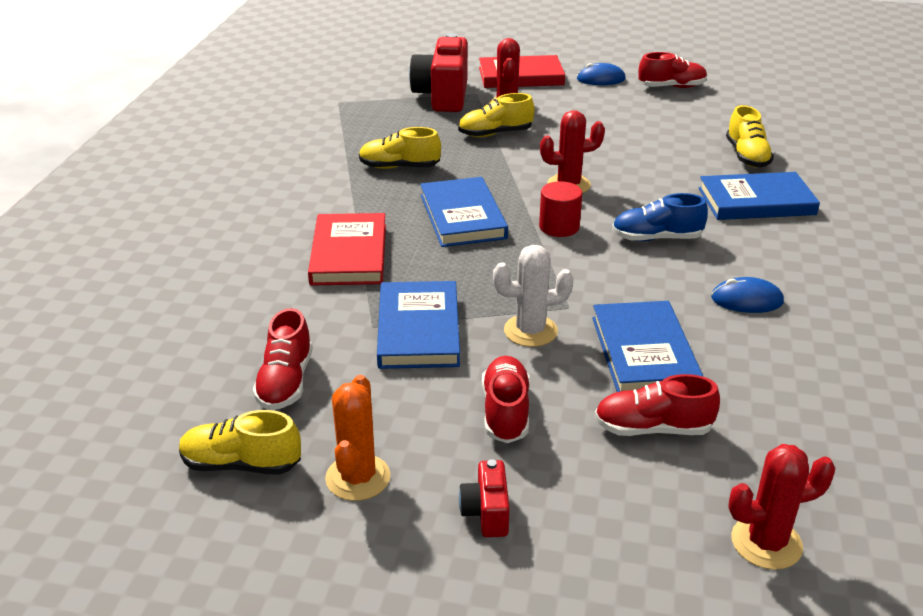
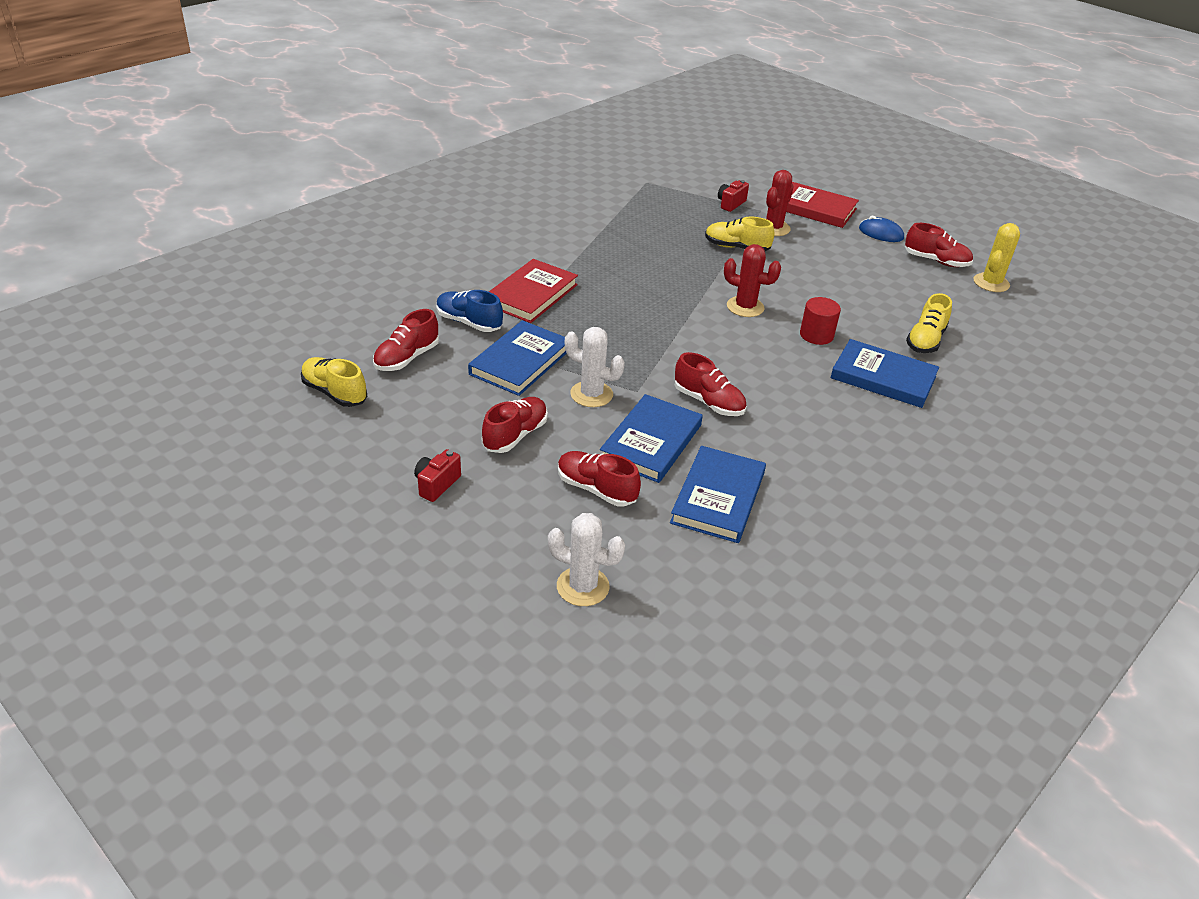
camera: 30 degrees right, 5 degrees up
orange cactus [325,375,390,501] -> none
yellow shoe [359,127,441,169] -> none
red camera [409,33,468,112] -> red camera [718,180,749,212], size x0.47
blue book [420,177,508,247] -> blue book moved to [670,446,766,543]
red cylinder [539,181,582,237] -> red cylinder moved to [800,297,841,345]
blue shoe [612,193,708,241] -> blue shoe moved to [437,290,503,332]
blue mouse [711,277,784,313] -> none
red cactus [728,444,835,570] -> white cactus [548,513,625,606]
none -> red shoe [675,352,747,416]
none -> yellow cactus [974,223,1020,292]

